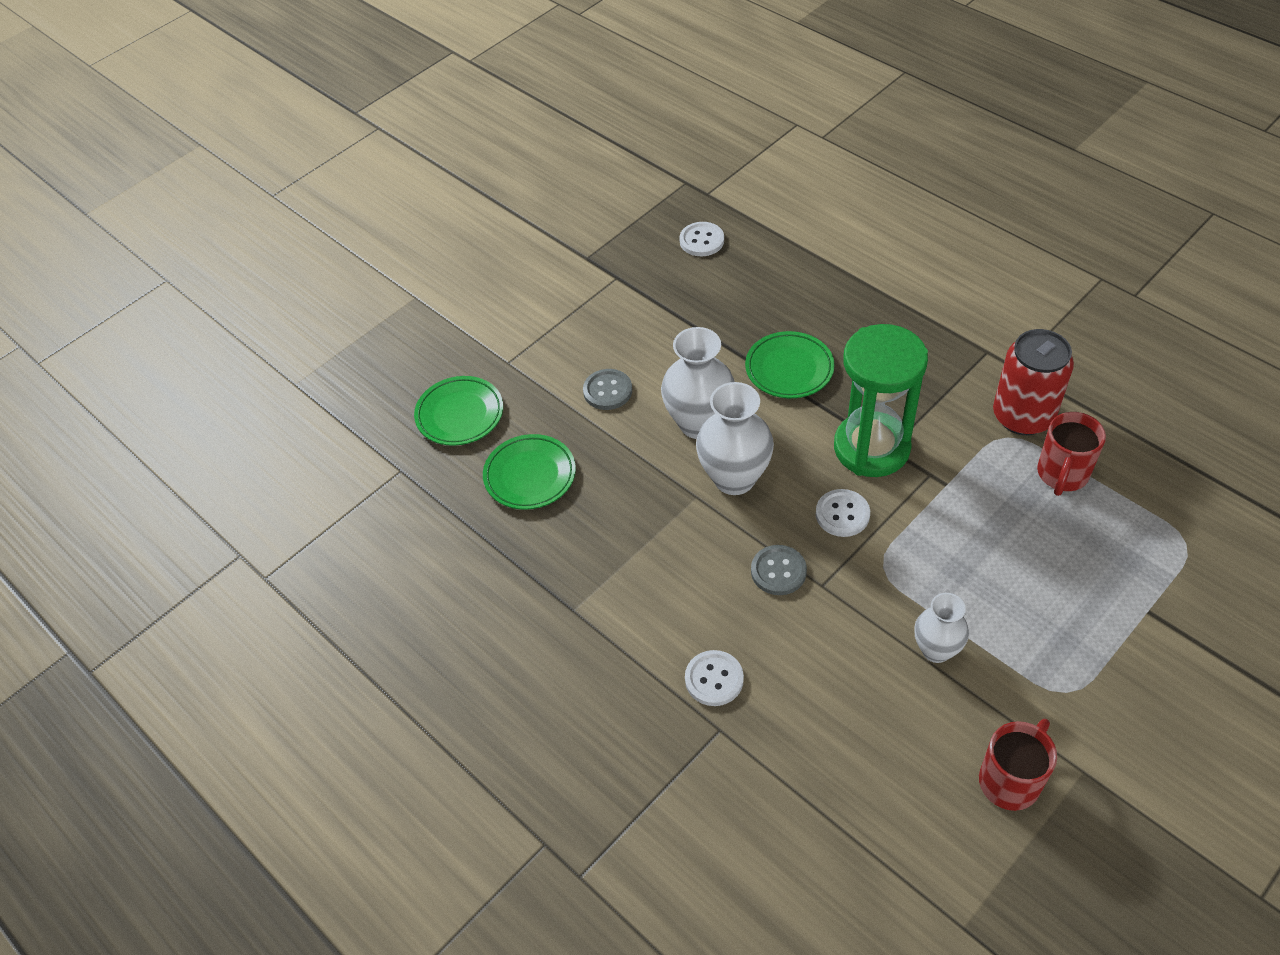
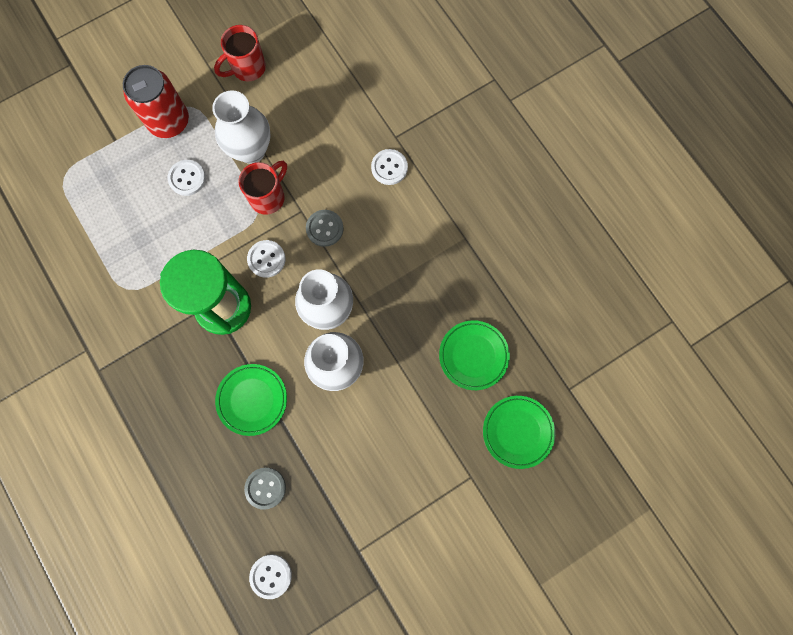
camera: 170 degrees left, 25 degrees up
grey button [583,369,632,410] -> grey button moved to [244,468,286,510]
white vase [914,593,969,663] -> white vase [212,90,271,164], size x1.60
red can [993,329,1074,435] -> red can moved to [123,65,189,138]
red mug [1037,412,1106,496] -> red mug moved to [238,161,287,215]
none -> white button [168,160,206,196]

